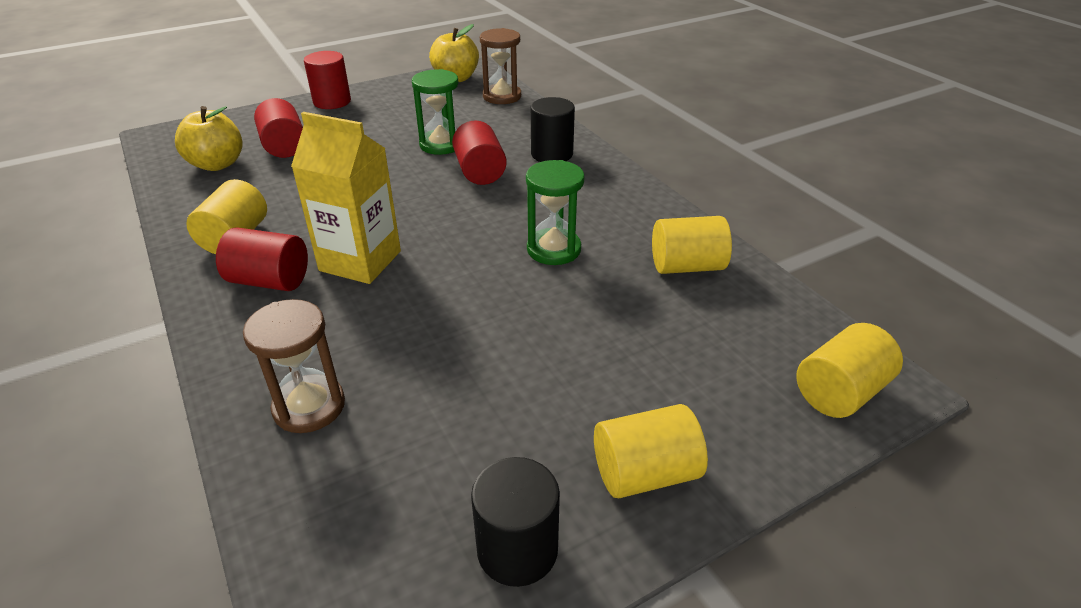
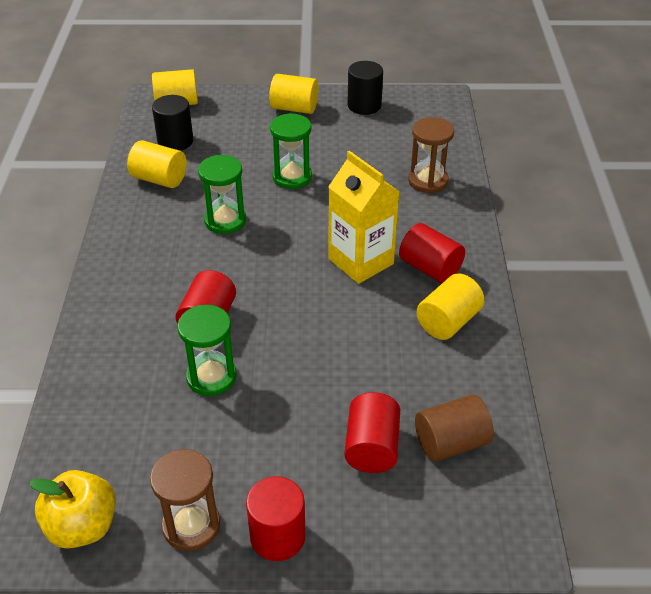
camera: 150 degrees left, 5 degrees up
yellow apple [175,106,243,171] -> brown cylinder [415,395,494,462]
brown hourglass [480,28,521,104] -> brown hourglass moved to [150,449,220,551]
black cylinder [531,97,575,162] -> black cylinder moved to [152,95,194,151]
none -> green hourglass [270,113,312,189]

